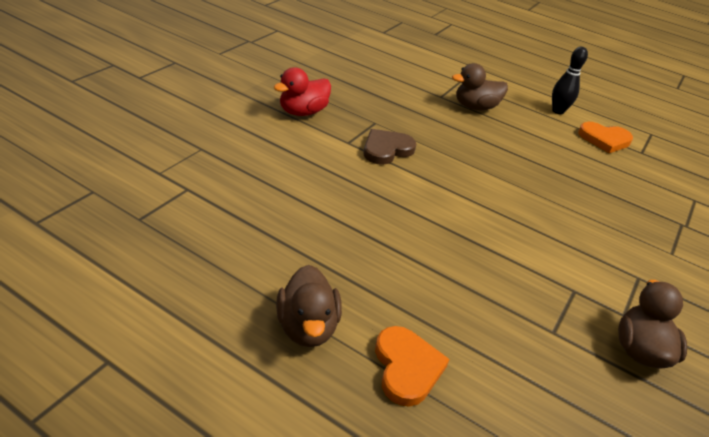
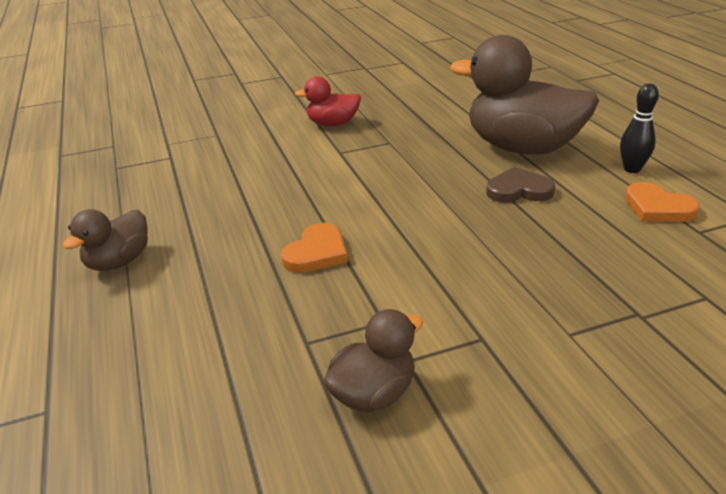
camera: 45 degrees right, 5 degrees down
brown heart [363,129,416,165] -> brown heart moved to [486,167,555,203]
orange heart [375,326,450,407] -> orange heart moved to [281,223,348,273]
brown duck [452,63,508,110] -> brown duck [450,35,599,155], size x2.00

